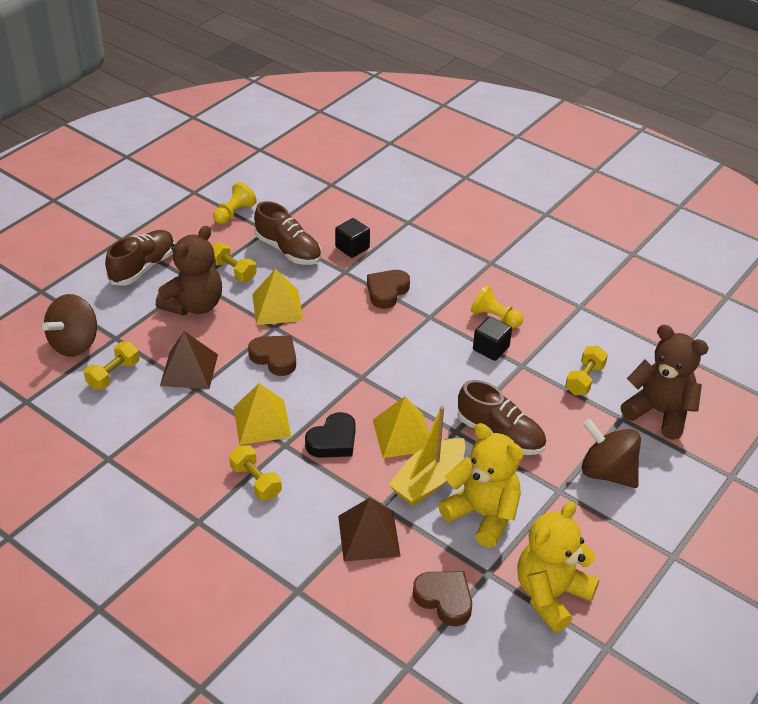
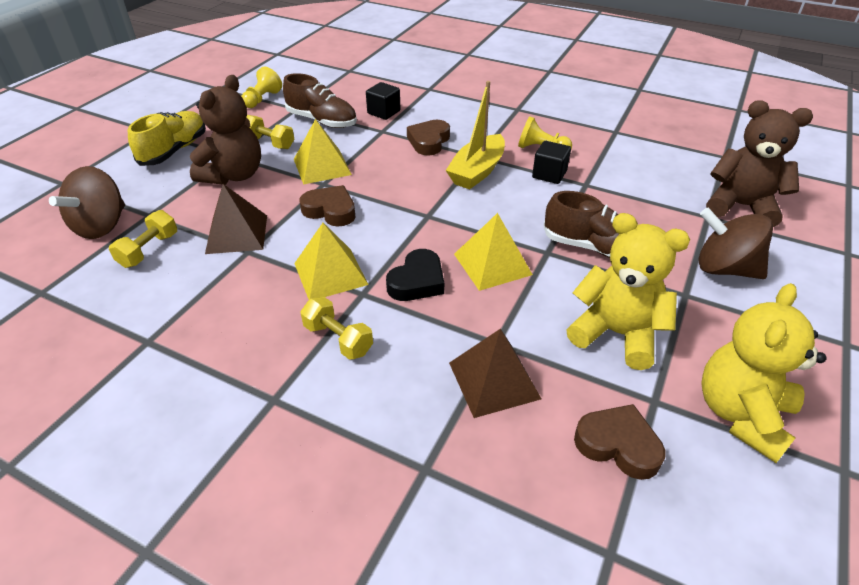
camera: 10 degrees left, 0 degrees up
brown shoe [105,230,175,286] -> yellow shoe [127,111,206,166]
yellow boat [389,406,465,506] -> yellow boat moved to [446,81,505,189]
yellow dumbbell [565,346,608,395] -> none

